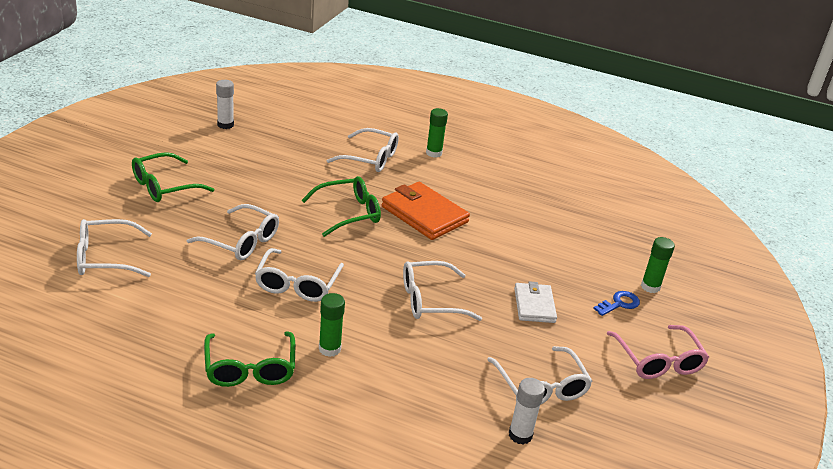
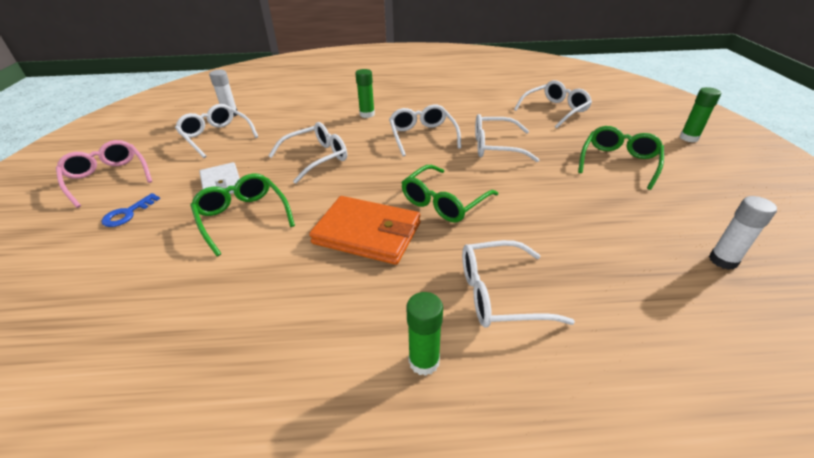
camera: 160 degrees right, 5 degrees up
green glasses [204,331,295,387] -> green glasses moved to [190,173,295,256]
green glue stick [641,237,675,293] -> green glue stick moved to [679,87,721,142]

